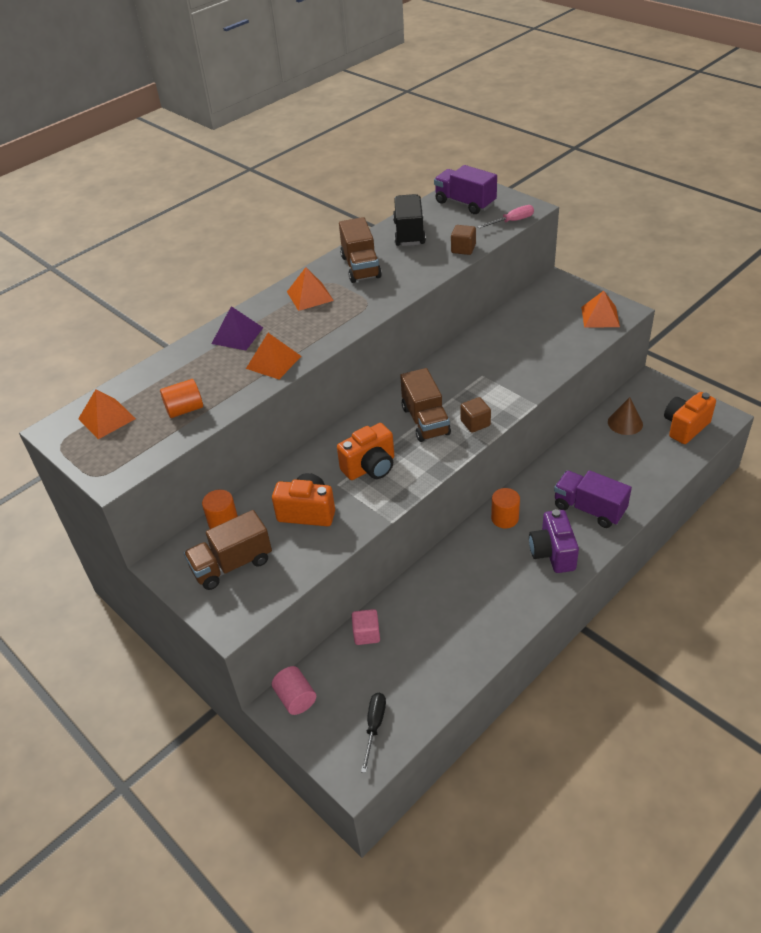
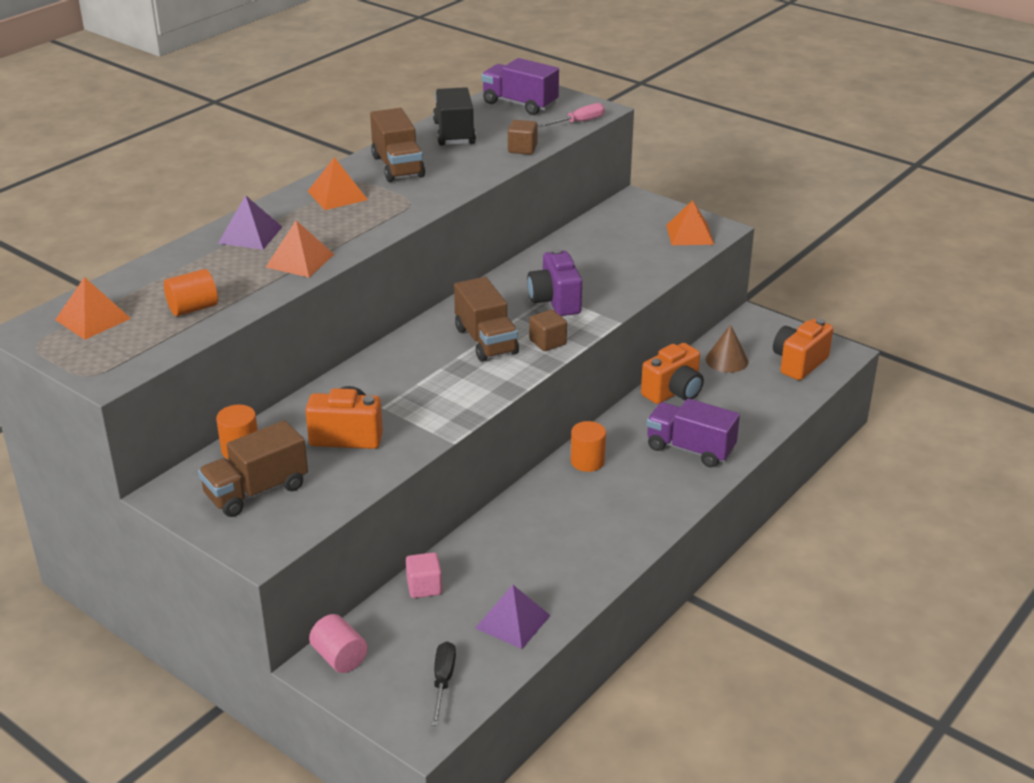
camera: 10 degrees left, 10 degrees down
orange camera [337,423,394,480] -> orange camera moved to [641,343,704,404]
purple camera [529,509,579,573] -> purple camera moved to [527,248,582,316]
none -> purple pyramid [475,585,551,649]

